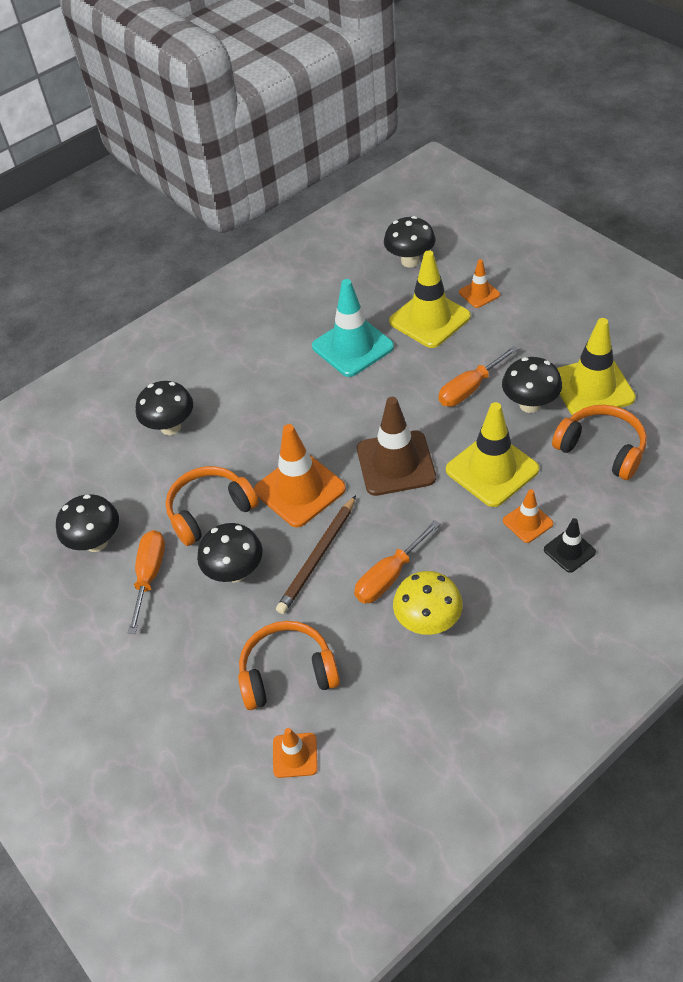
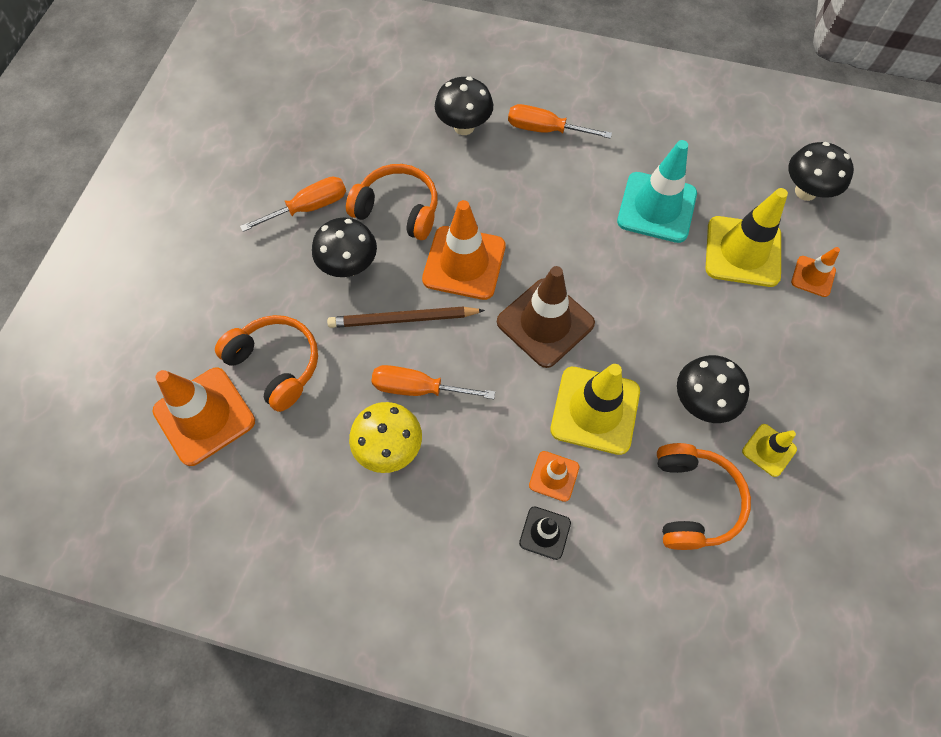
camera: 50 degrees right, 15 degrees up
black mushroom [56,494,119,552] -> none
orange traffic cone [273,728,318,778] -> orange traffic cone [152,368,255,466], size x1.94
orange screwdriver [438,346,518,407] -> orange screwdriver moved to [508,104,612,139]
yellow traffic cone [557,318,636,416] -> yellow traffic cone [742,424,797,477], size x0.52

